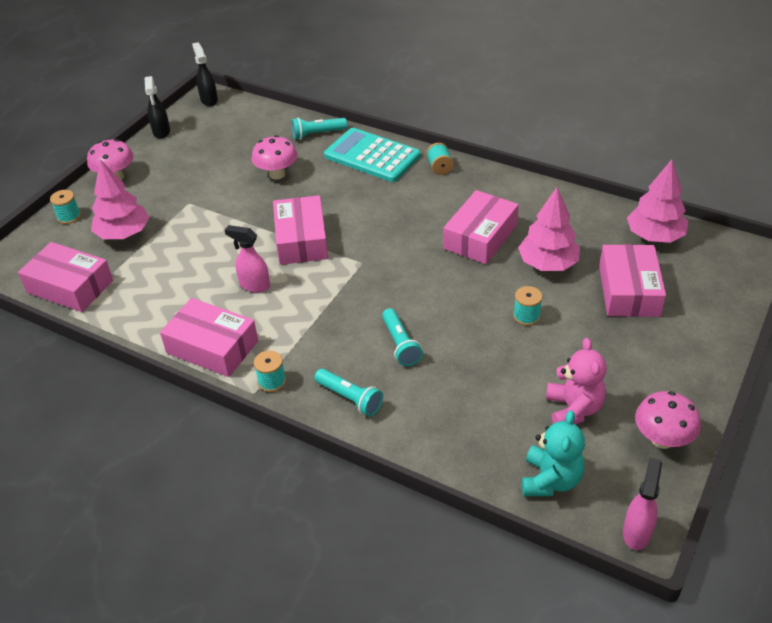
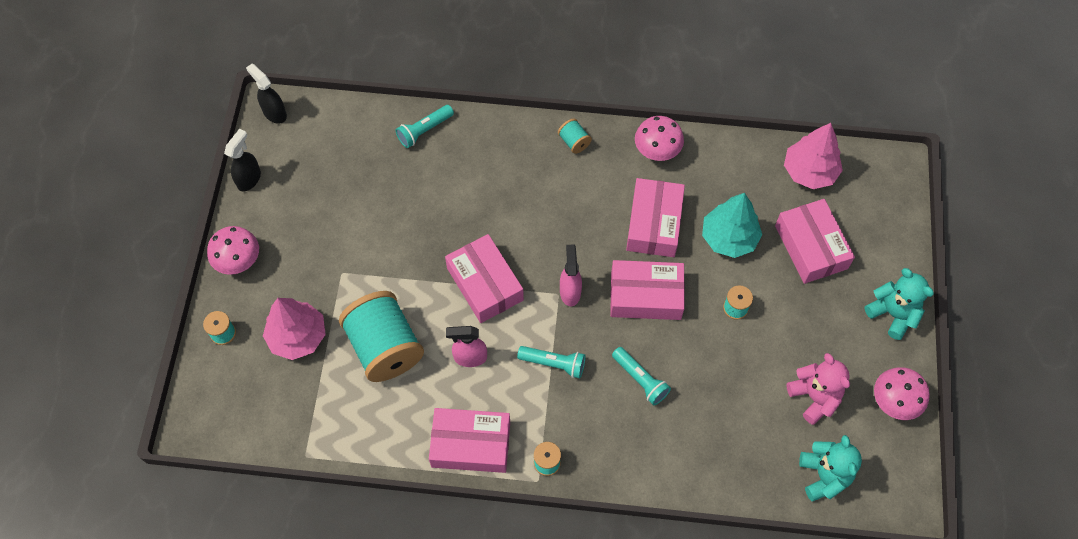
camera: 25 degrees left, 20 degrees up
pink box [18,242,113,312] -> pink box moved to [610,260,685,320]
black spray bottle [145,76,170,139] -> black spray bottle turned 120 degrees counterclockwise [224,129,261,191]
pink mushroom [252,135,298,180] -> pink mushroom moved to [635,116,684,161]
turquoise flashlight [314,369,383,416] -> turquoise flashlight moved to [517,346,586,378]
turquoise calculator [324,128,421,182] -> none
pink tree [518,187,580,271] -> turquoise tree [702,193,762,258]
pink spray bottle [623,458,662,550] -> pink spray bottle moved to [560,244,582,307]
none -> turquoise spool [339,291,424,382]
none -> turquoise teddy bear [865,268,934,340]

